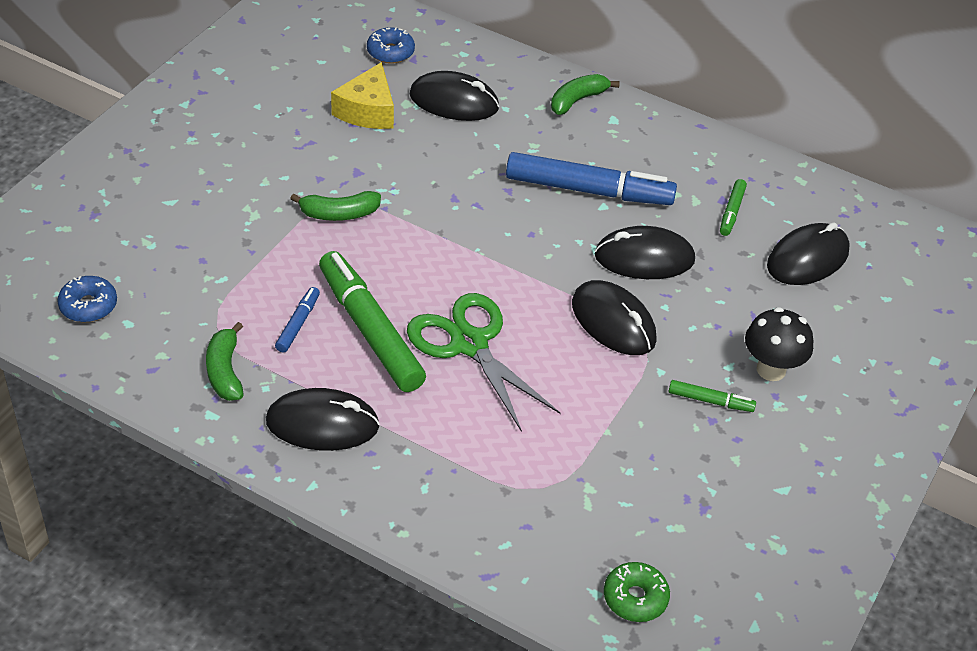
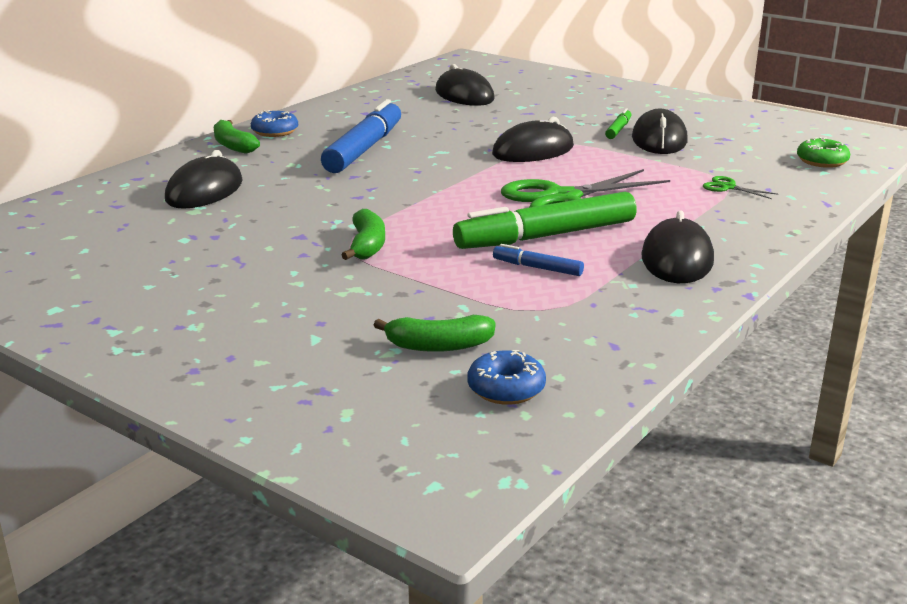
camera: 80 degrees left, 20 degrees down
green banana [206,322,244,401] -> green banana moved to [374,315,496,352]
yellow cheese [331,62,394,129] -> none
blue donut [367,27,415,64] -> blue donut moved to [251,110,298,137]
black mouse [595,226,695,279] -> black mouse moved to [632,109,688,154]
green marker [720,179,747,236] -> none
black mushroom [745,307,813,381] -> none
none -> green scissors [703,176,778,199]

